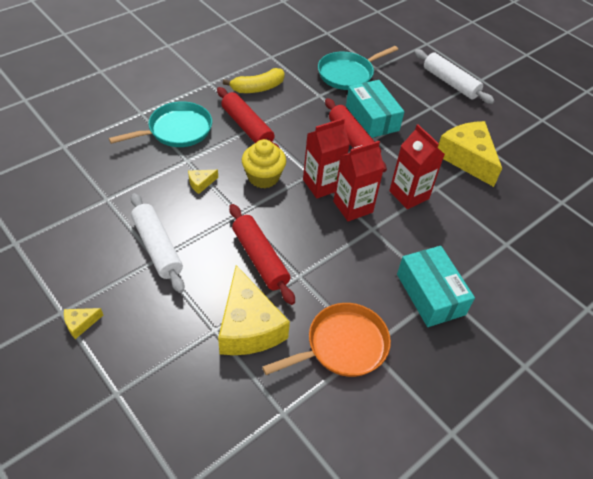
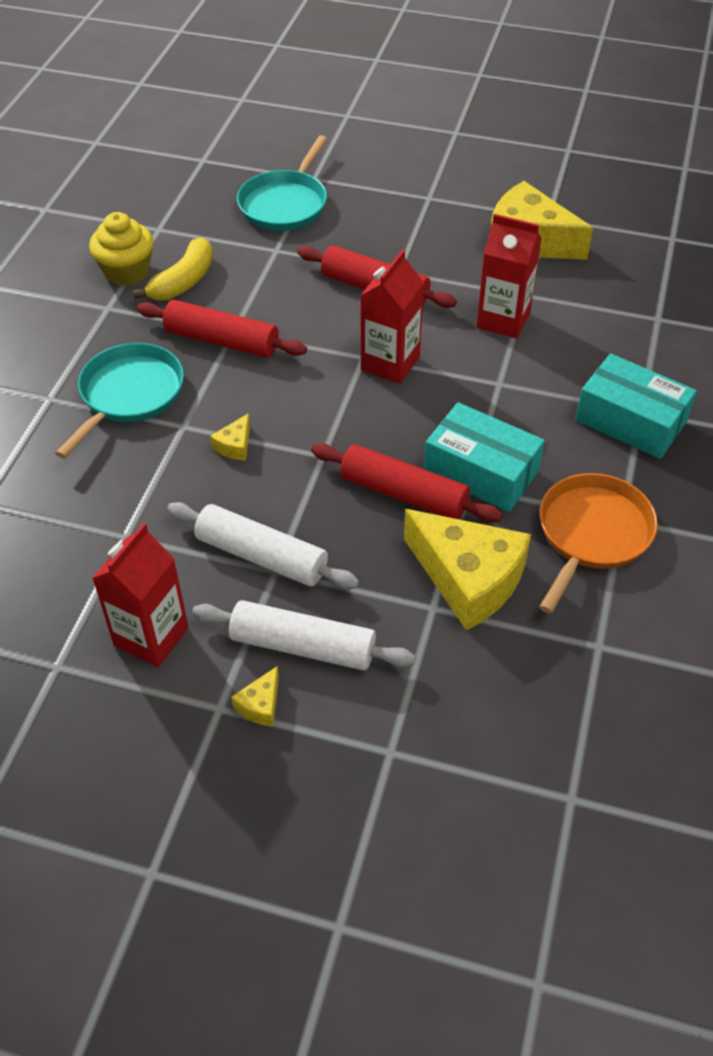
camera: 30 degrees left, 0 degrees up
yellow cupcake [242,139,286,188] -> yellow cupcake moved to [89,212,153,286]
red carton [333,141,384,221] -> red carton moved to [92,523,188,667]
turquoise box [346,80,404,138] -> turquoise box moved to [424,402,545,512]
white rolling pin [414,49,495,104] -> white rolling pin moved to [192,600,416,671]

